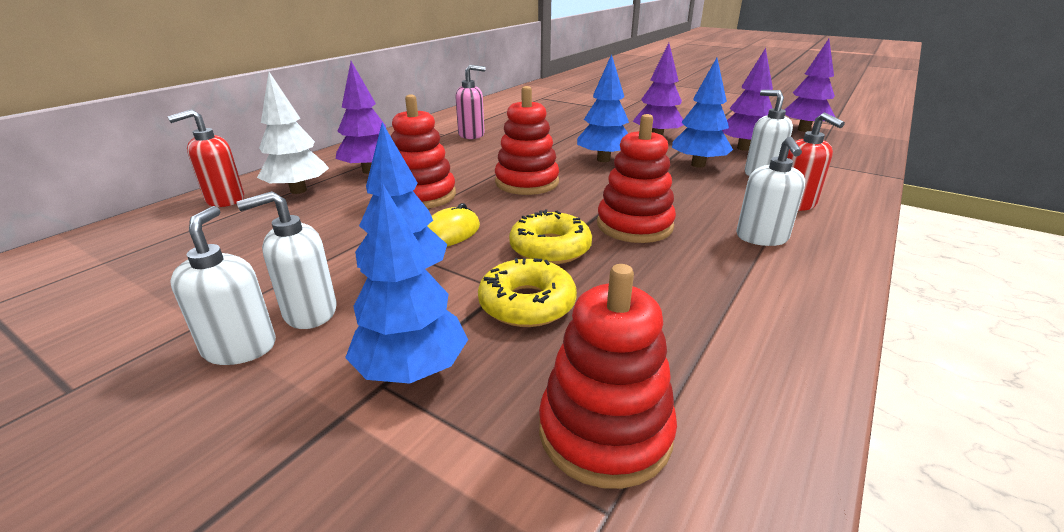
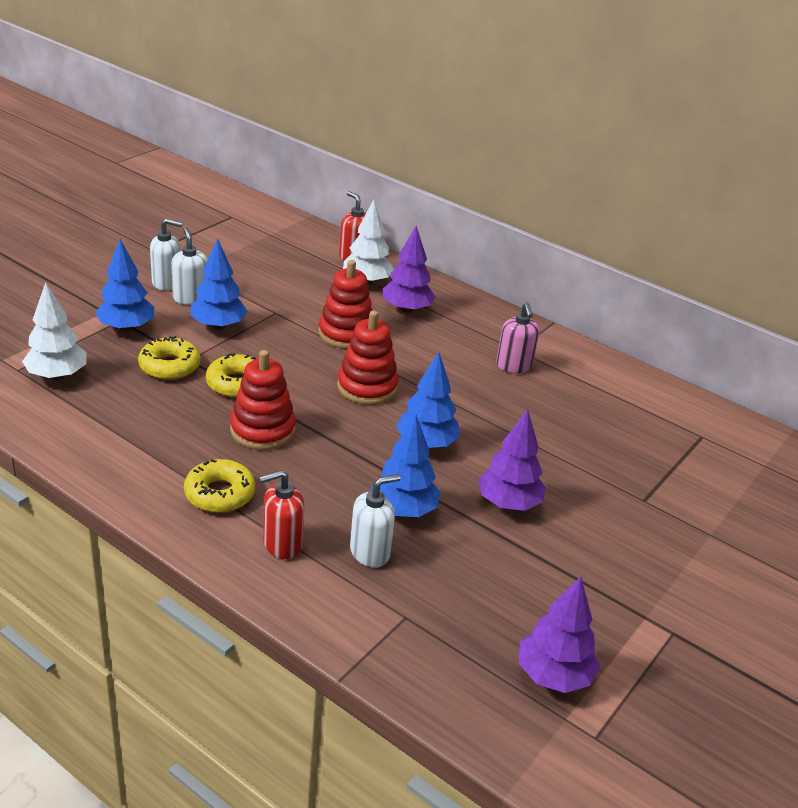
camera: 90 degrees right, 5 degrees up
yellow mouse [427,203,480,246] -> none
red stacking toy [539,264,677,489] -> white tree [22,282,87,380]
purple tree [722,48,773,151] -> none
white soap dispenser [736,137,805,246] -> yellow donut [184,459,256,513]

